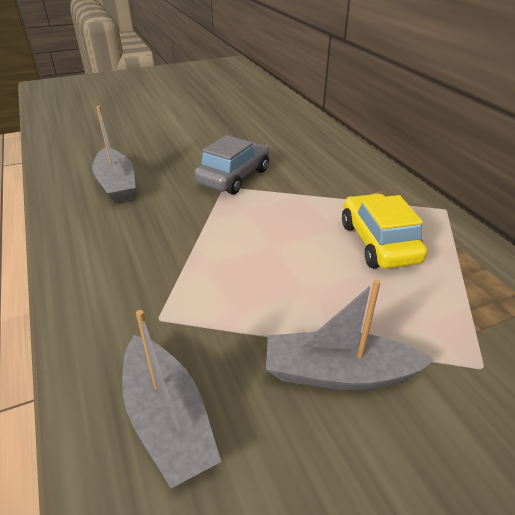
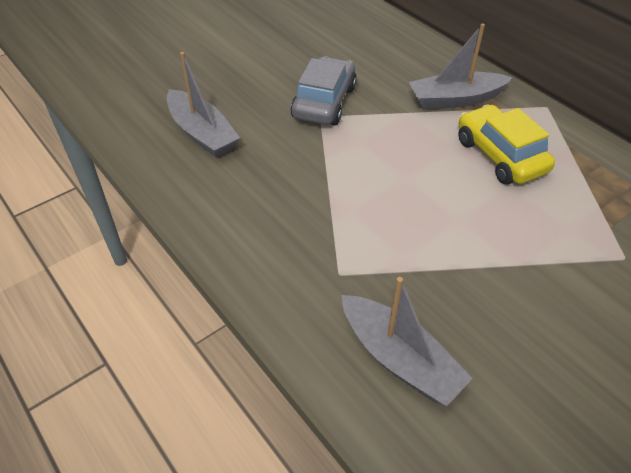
camera: 15 degrees left, 10 degrees up
grey boat [266,280,434,390] -> grey boat moved to [409,24,513,109]

